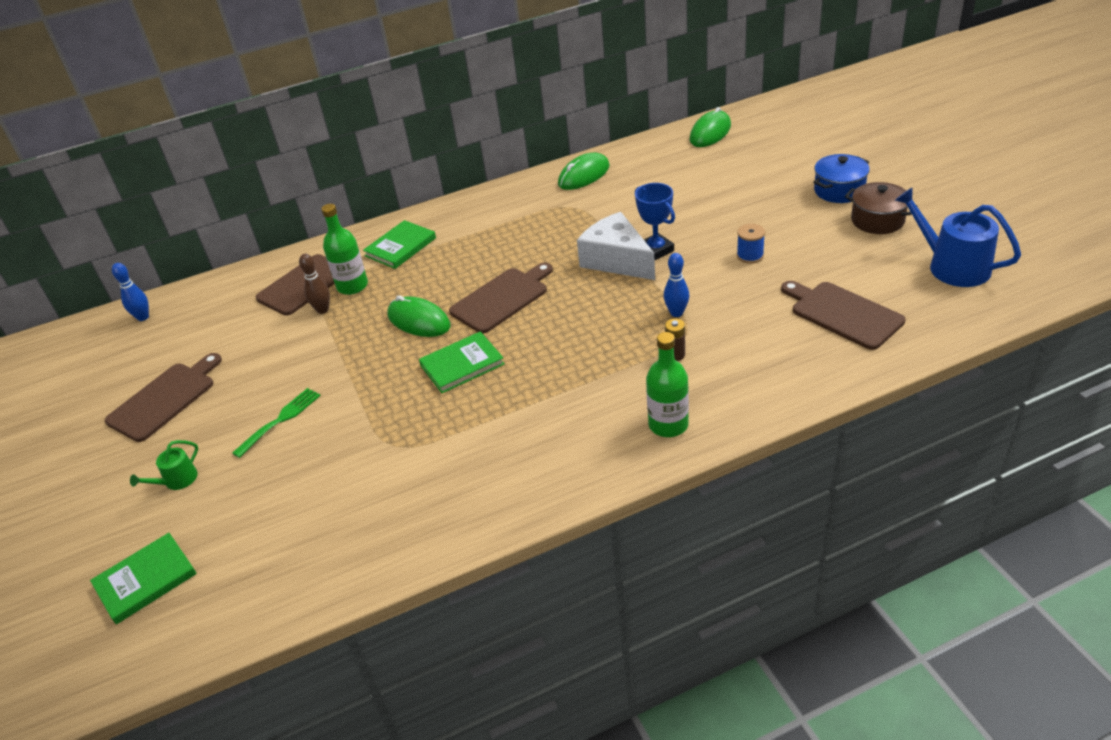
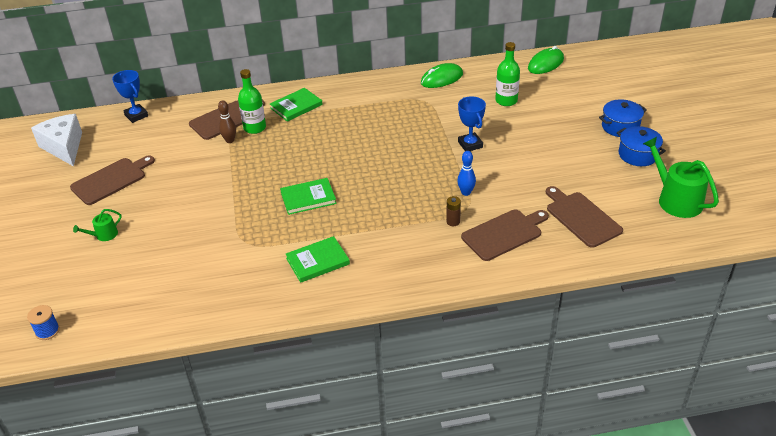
camera: 10 degrees right, 0 degrees up
green book [90,533,197,624] -> green book moved to [286,236,350,283]
blue bowling pin [112,263,149,321] -> none
green fork [232,388,321,458] -> none
green mouse [387,295,451,337] -> none
brown cutting board [449,263,553,333] -> brown cutting board moved to [461,209,549,261]
white cheese [577,212,655,280] -> white cheese moved to [31,114,82,166]
green bottle [646,332,689,437] -> green bottle moved to [495,42,520,106]
blue spool [737,224,765,264] -> blue spool moved to [27,305,60,340]
brown pot [845,182,918,234] -> blue pot [617,126,666,166]
blue watering can [895,187,1021,287] -> green watering can [643,137,719,218]
none -> blue trophy [112,70,148,123]

